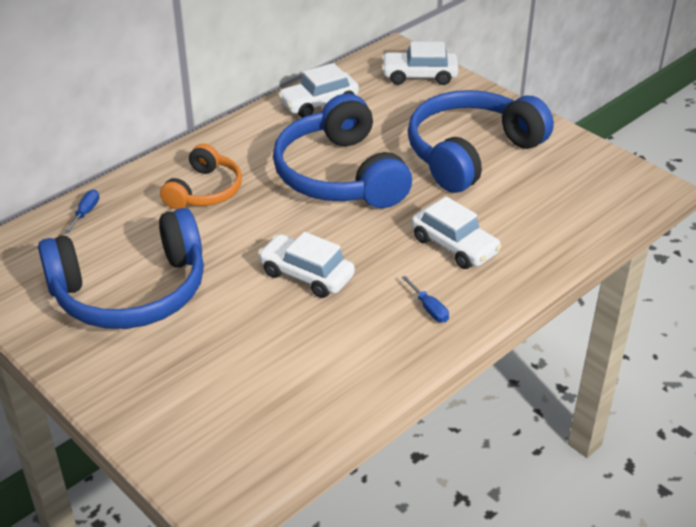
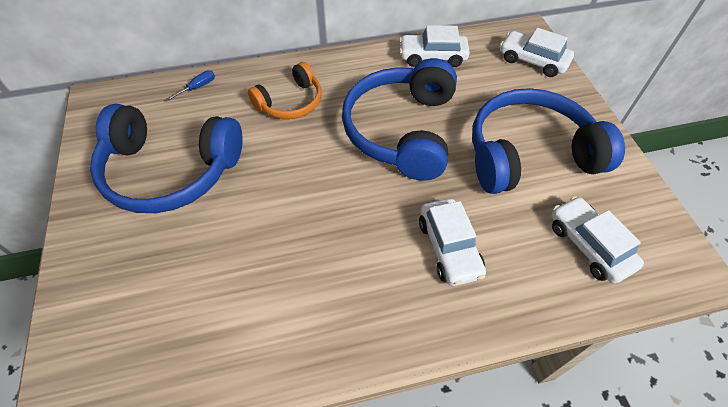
camera: 30 degrees right, 15 degrees up
white car [258,232,355,298] -> white car moved to [552,196,644,284]
blue screwdriver [401,276,449,322] -> none

